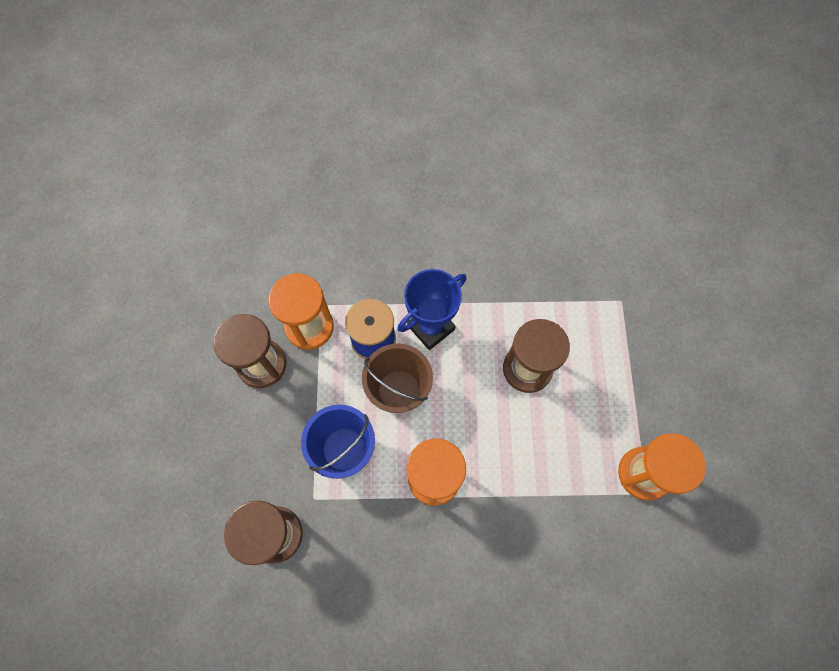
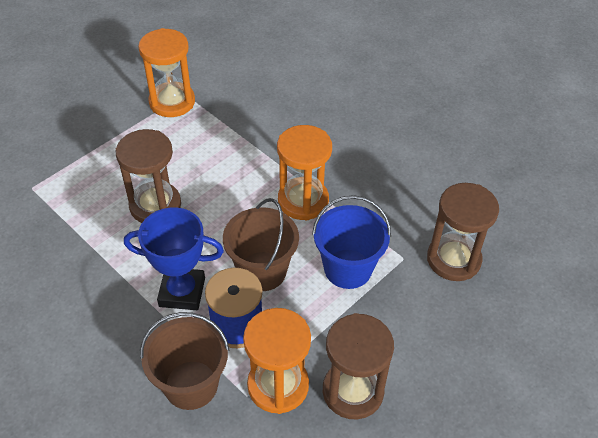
camera: 135 degrees left, 20 degrees down
none -> brown bucket [140,312,230,410]

